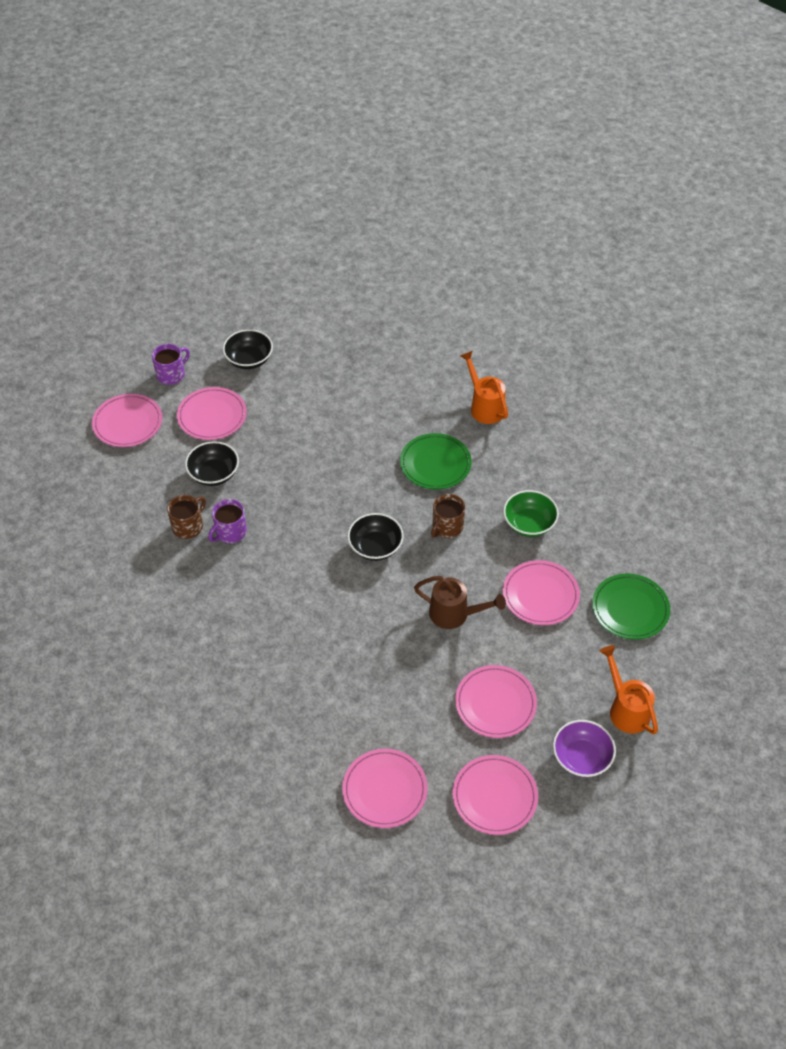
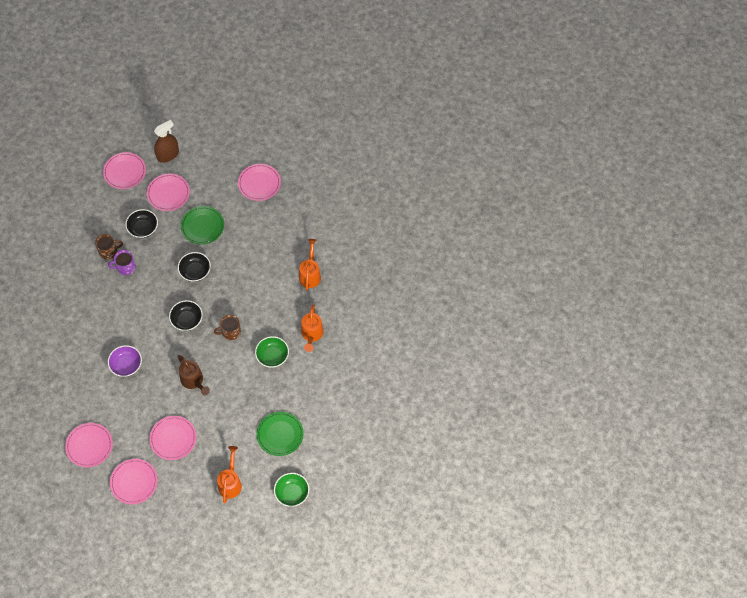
camera: 35 degrees right, 10 degrees up
purple mug [152,344,190,385] -> brown spray bottle [154,120,179,163]
black bowl [223,329,273,369] -> black bowl moved to [178,252,211,282]
green plate [400,433,471,490] -> green plate moved to [181,206,224,244]
pink plate [503,560,580,625] -> pink plate moved to [238,164,281,201]
purple bowl [553,720,616,777] -> purple bowl moved to [108,345,142,377]
none -> green bowl [274,473,309,507]
none -> orange watering can [301,305,324,352]

